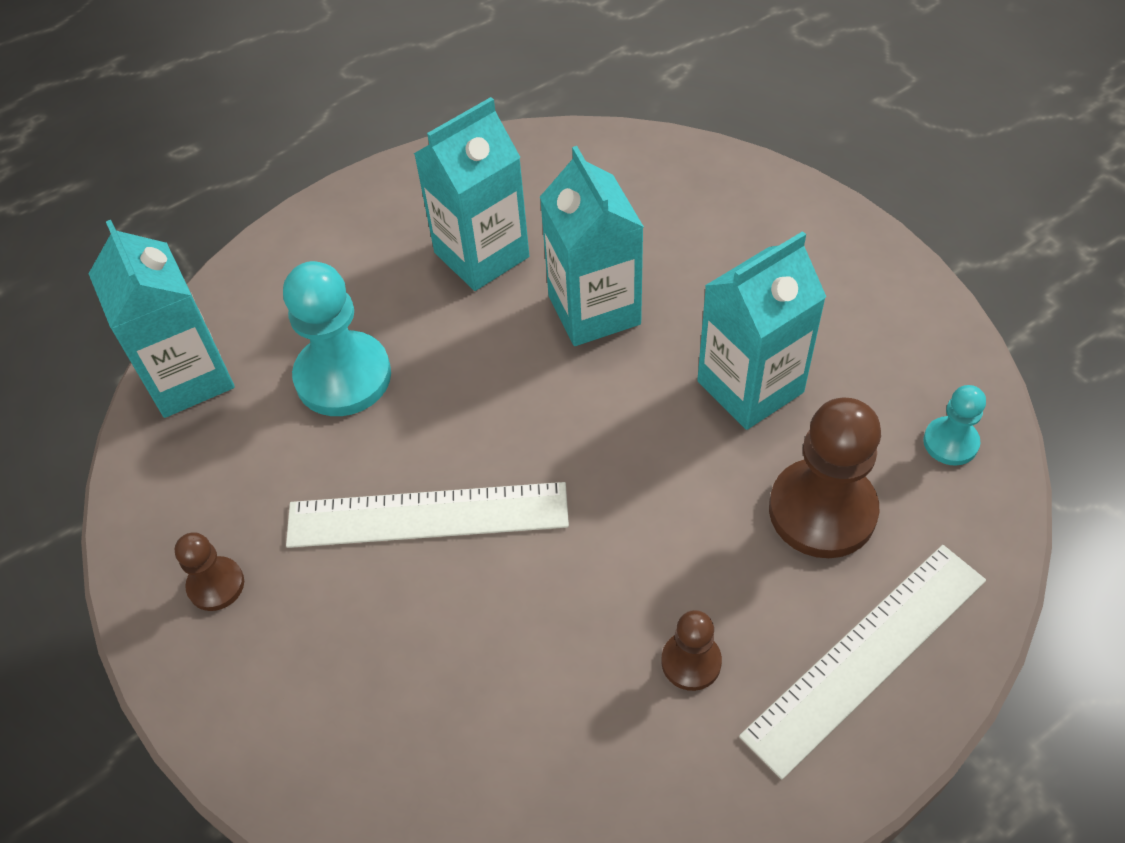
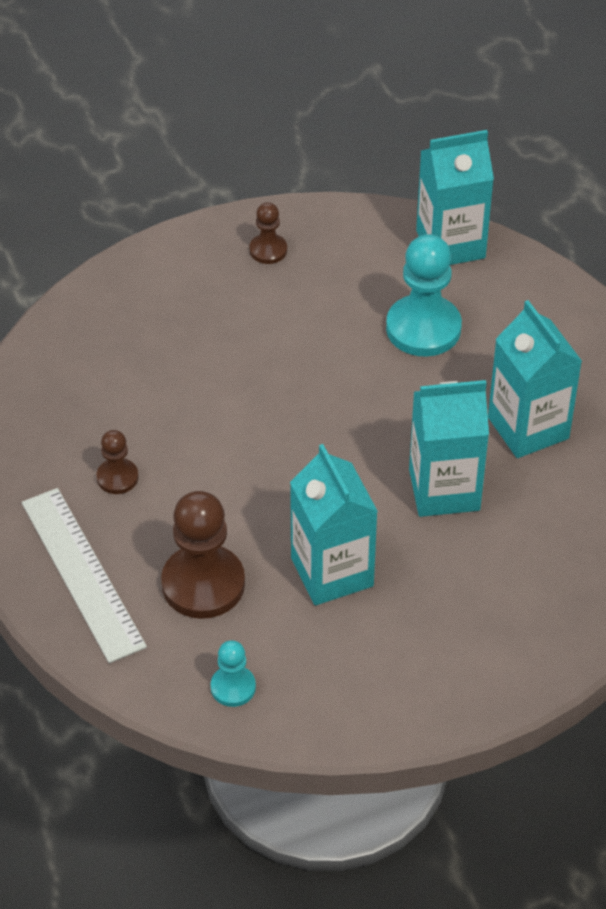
camera: 100 degrees right, 5 degrees down
white ruler [286,482,569,548] -> none

